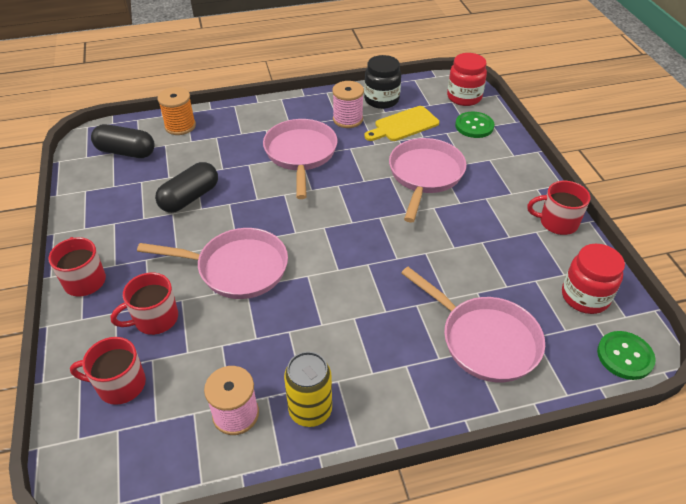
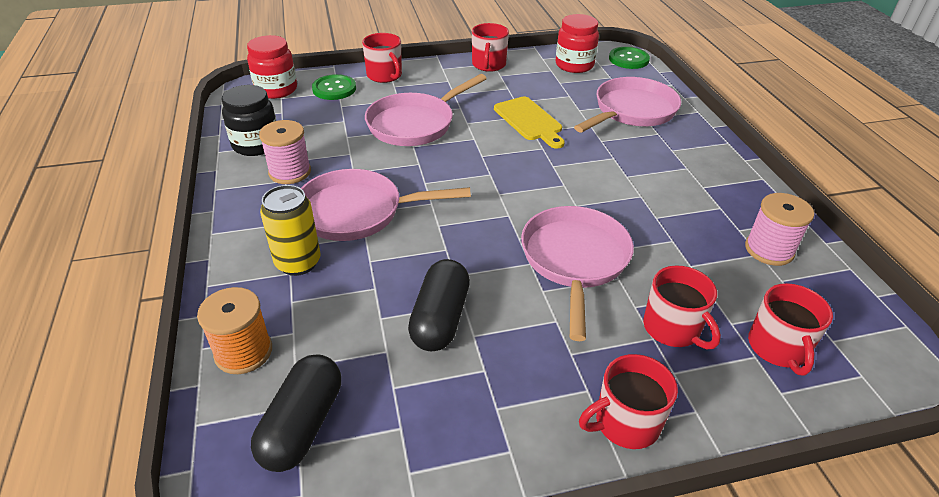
camera: 90 degrees left, 5 degrees down
black capsule [155,162,218,213] -> black capsule turned 60 degrees clockwise [408,259,470,351]
yellow can [284,352,332,427] -> yellow can moved to [260,185,321,276]
yellow cutting board [364,106,439,141] -> yellow cutting board moved to [494,97,565,149]
pink pan [389,138,467,223] -> pink pan turned 60 degrees counterclockwise [365,74,487,146]
none -> red mug [362,33,402,83]

